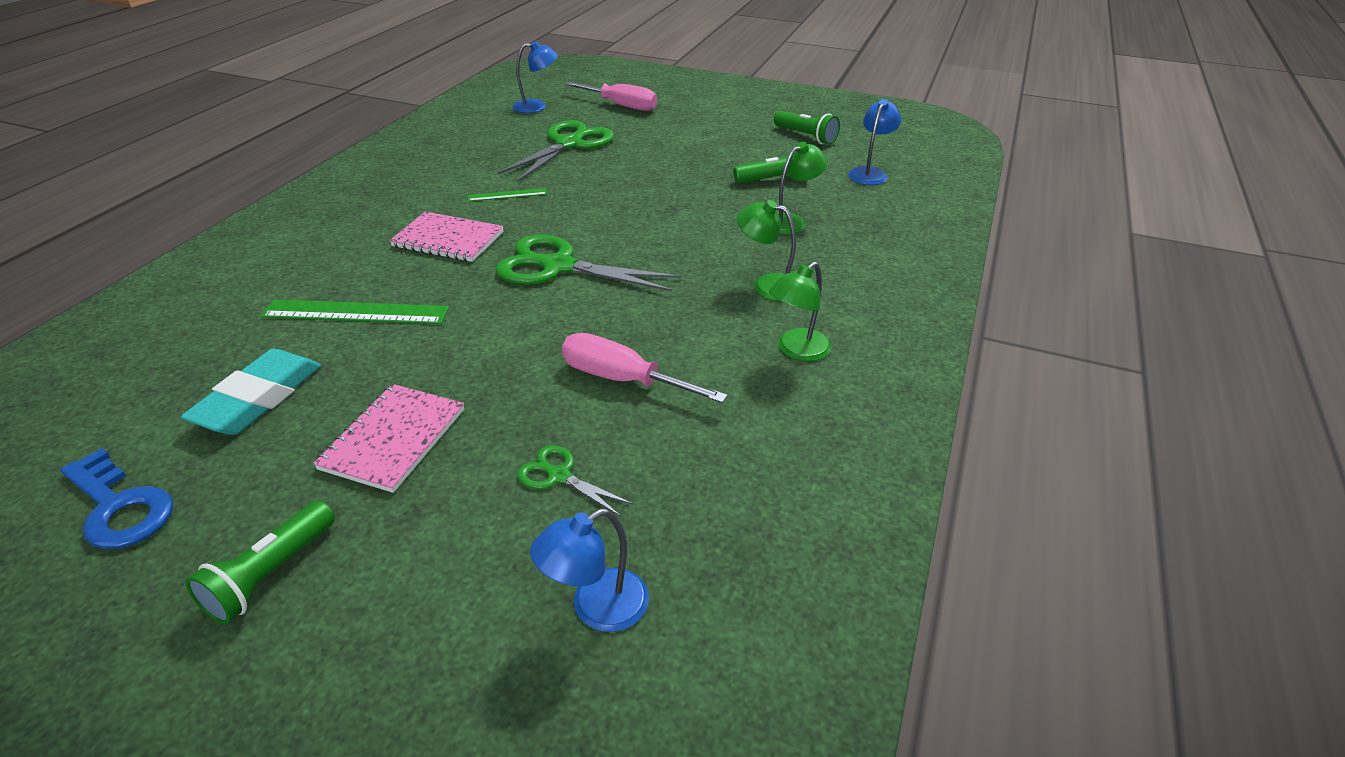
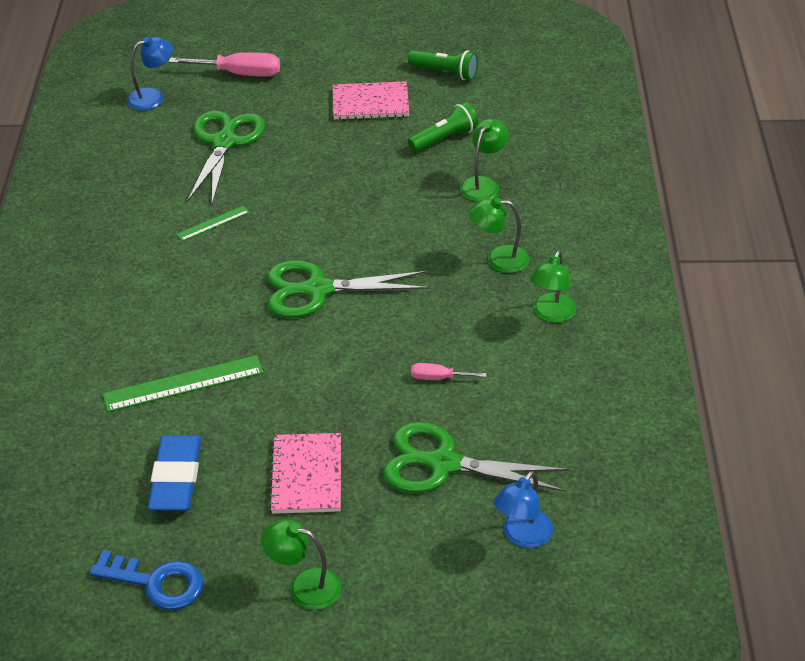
camera: 20 degrees left, 5 degrees up
turquoise eraser [181,349,321,435] -> blue eraser [148,435,201,511]
green flashlight [186,500,335,624] -> green lamp [261,519,341,610]
pink notebook [389,211,504,262] -> pink notebook moved to [333,81,409,120]
green scissors [517,445,634,517] -> green scissors [383,422,570,493], size x2.02
pink screwdriver [562,333,728,403] -> pink screwdriver [411,363,487,380], size x0.54
blue lamp [848,99,901,185] -> none

